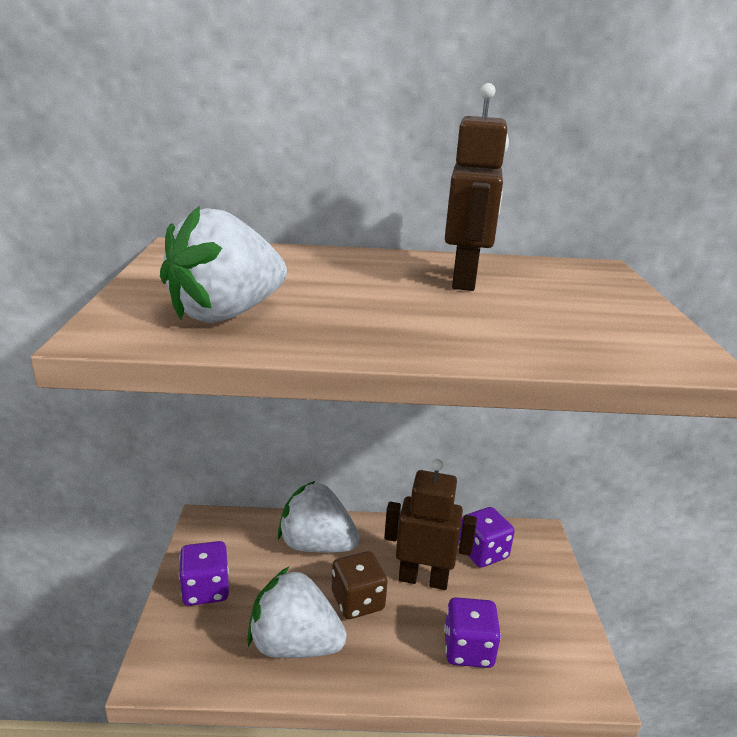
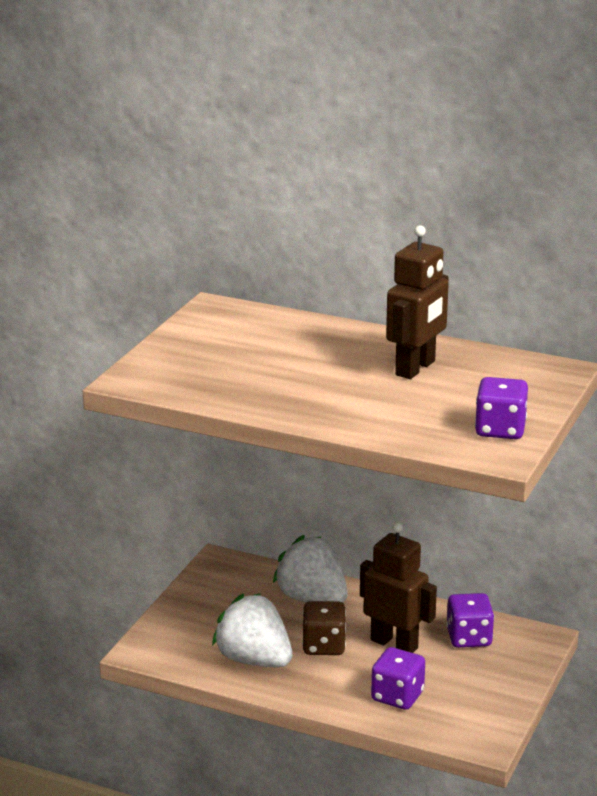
camera: 25 degrees right, 0 degrees up
white strawberry [160,205,287,323] -> none
purple dice [179,541,229,606] -> purple dice moved to [475,377,528,439]

